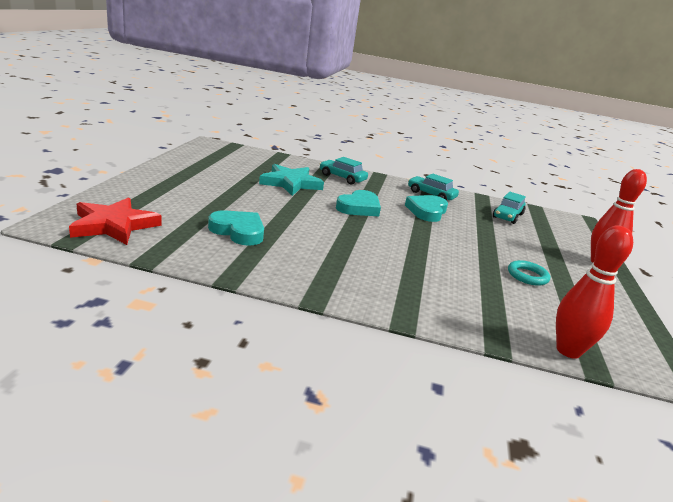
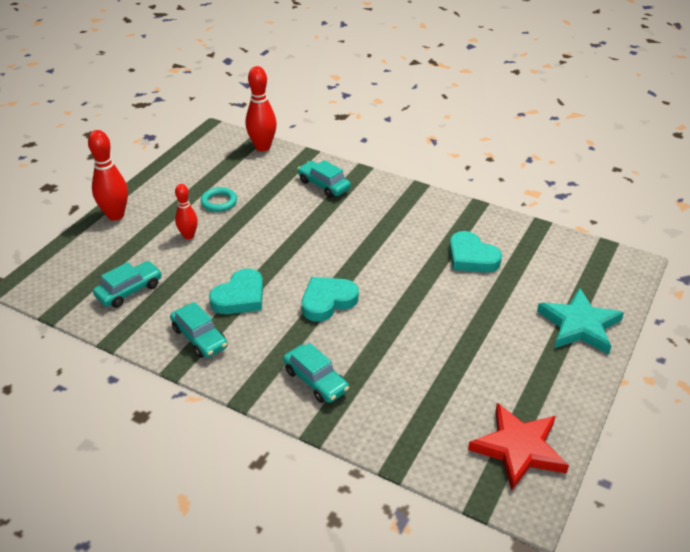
camera: 160 degrees left, 15 degrees up
red star [69,197,162,245] -> red star moved to [468,403,569,491]
turquoise star [259,164,324,196] -> turquoise star moved to [537,288,624,354]
none -> red bowling pin [175,184,198,239]
none -> turquoise car [297,160,351,198]

